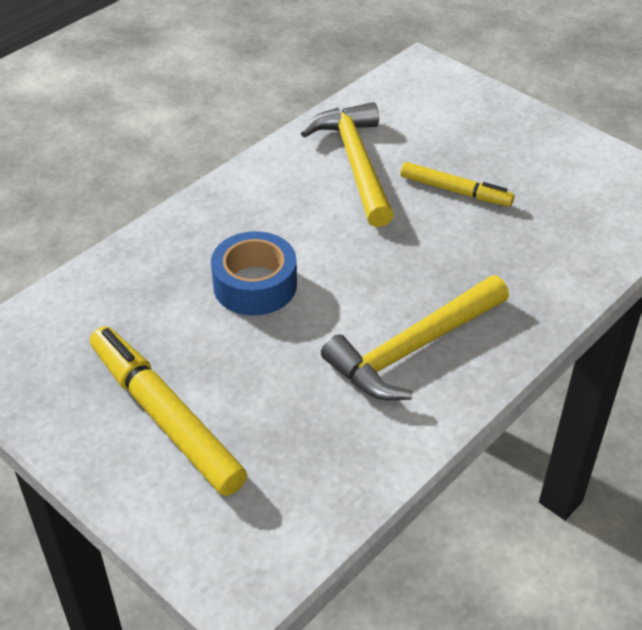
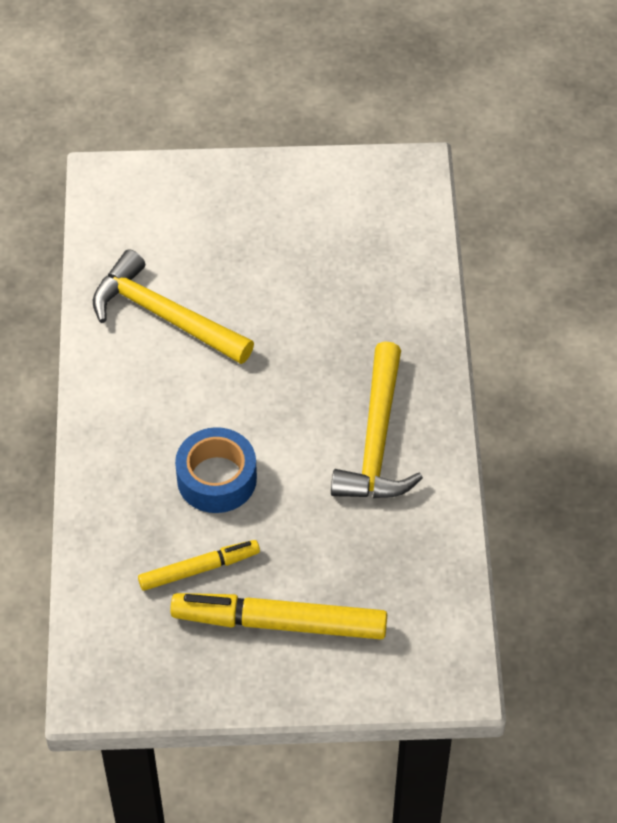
camera: 45 degrees left, 10 degrees up
yellow marker [401,162,514,206] -> yellow marker moved to [138,540,260,591]

